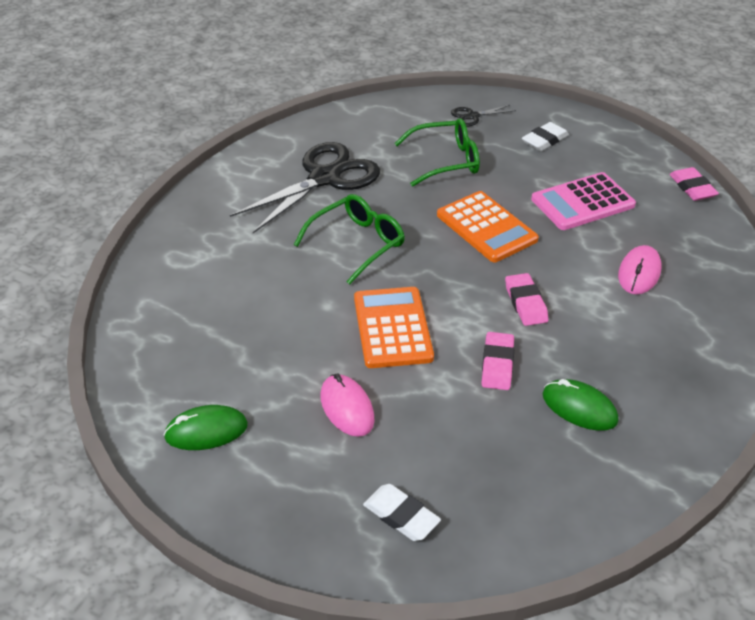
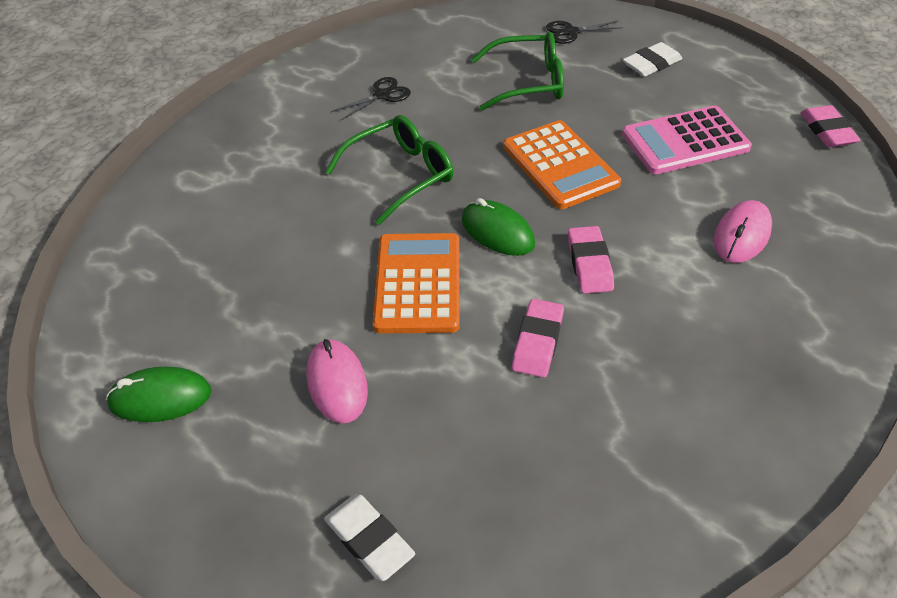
camera: 10 degrees right, 5 degrees up
black scissors [230,142,380,233] -> black scissors [331,77,411,120], size x0.44
green mouse [542,379,618,431] -> green mouse moved to [462,198,535,256]

